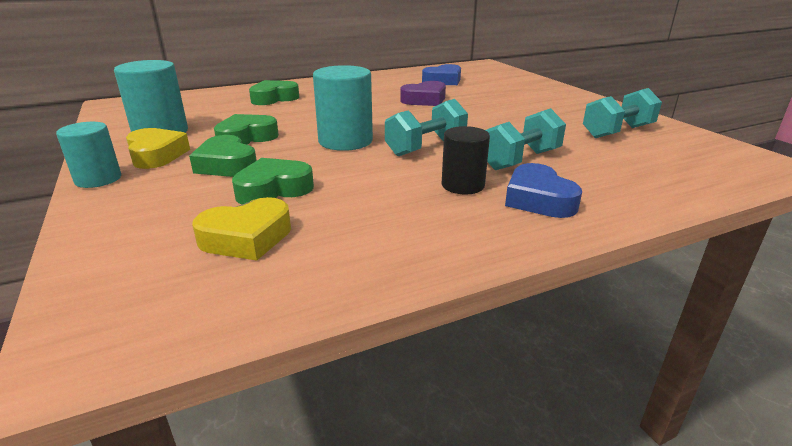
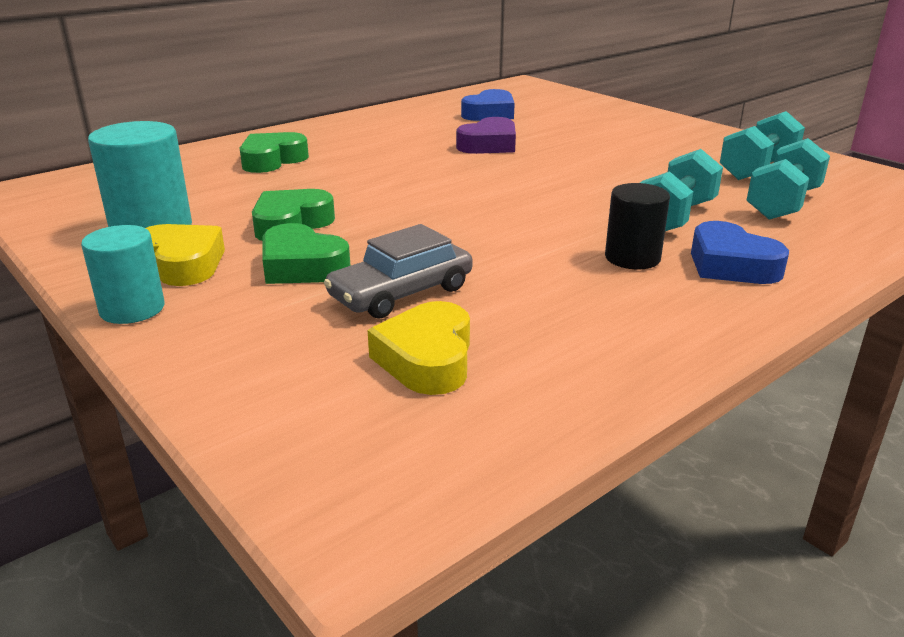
camera: 15 degrees left, 0 degrees up
yellow heart [192,197,291,261] -> yellow heart turned 135 degrees clockwise [368,301,470,395]
green heart [232,158,314,204] -> grey car [324,224,473,319]
turquoise cylinder [313,65,373,151] -> none
turquoise dumbbell [385,99,468,156] -> turquoise dumbbell moved to [746,138,830,220]

